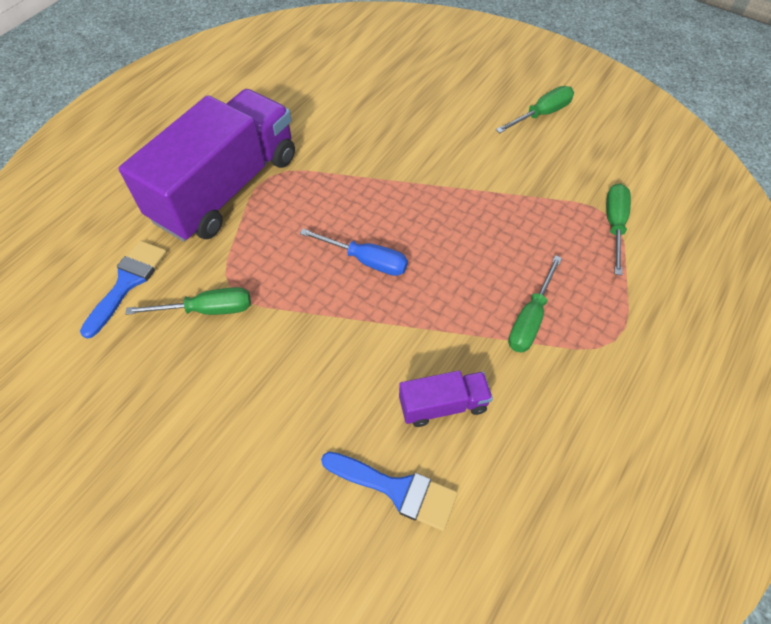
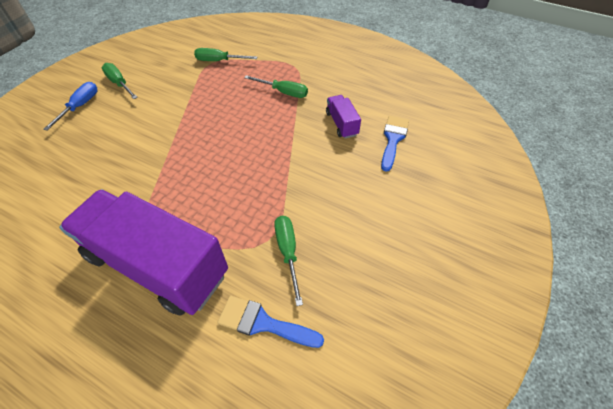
camera: 95 degrees left, 5 degrees down
blue screwdriver [300,229,408,276] -> blue screwdriver moved to [43,82,98,131]

